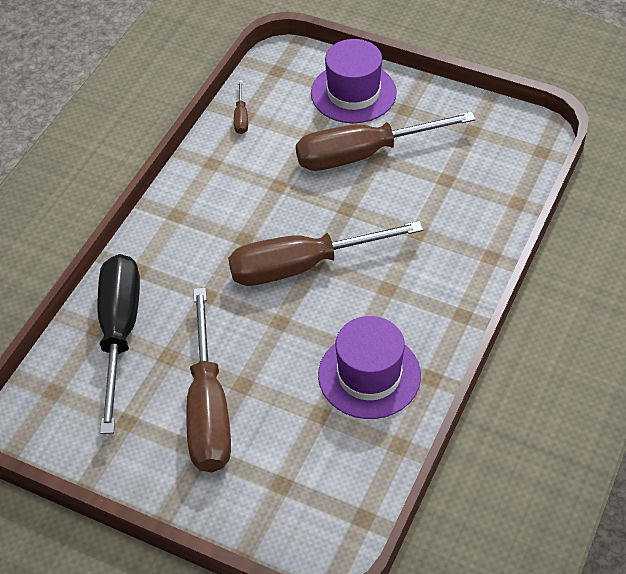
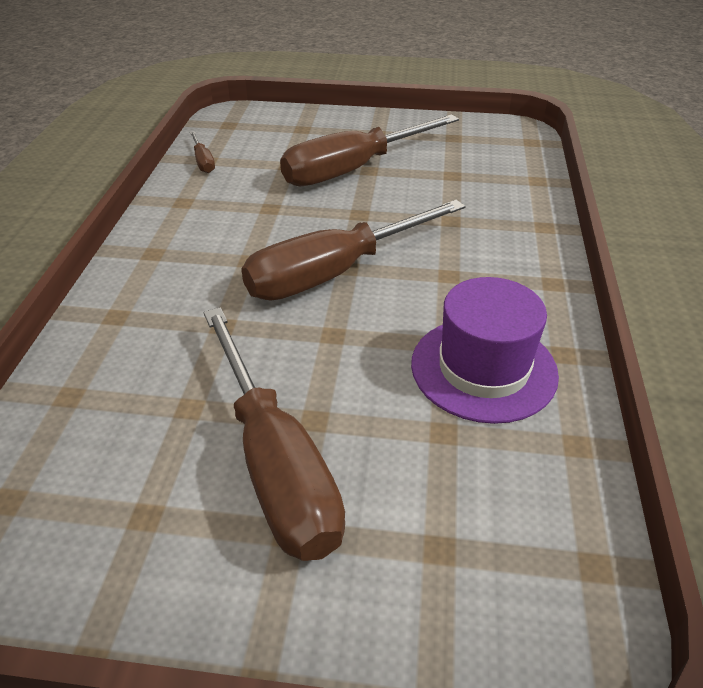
camera: 20 degrees left, 10 degrees down
black screwdriver [97,254,140,434] -> none
purple hat [311,39,397,123] -> none

